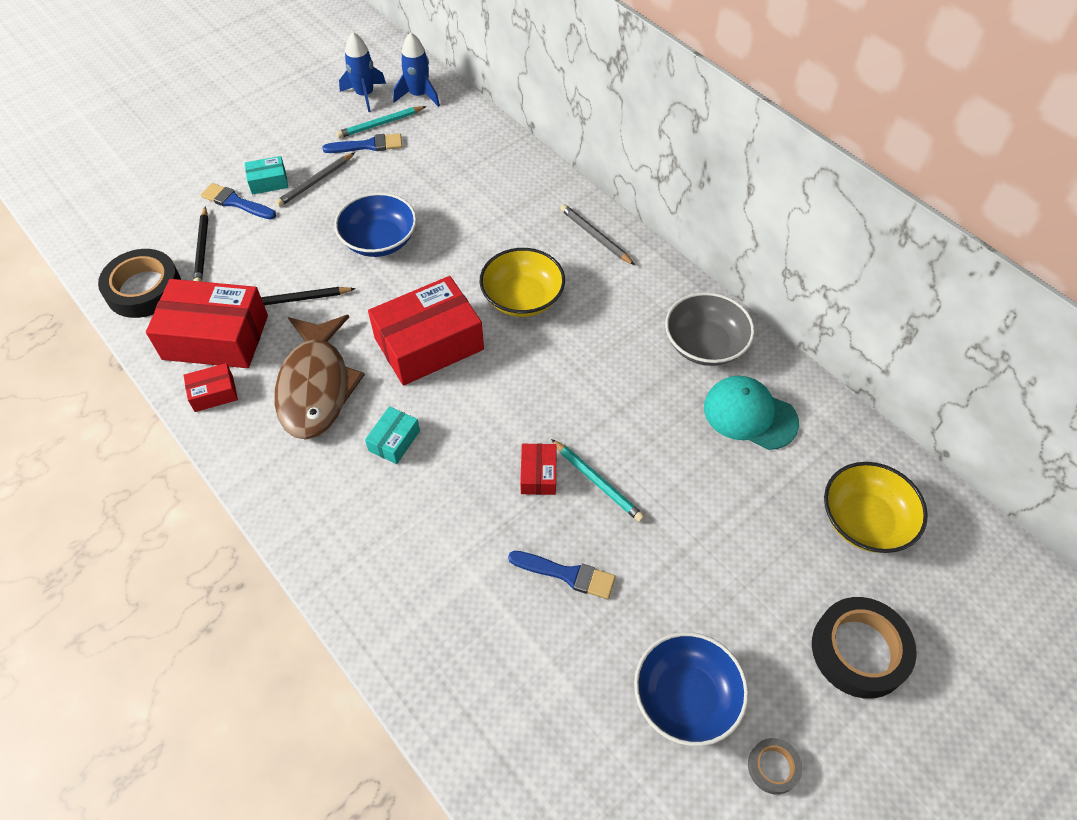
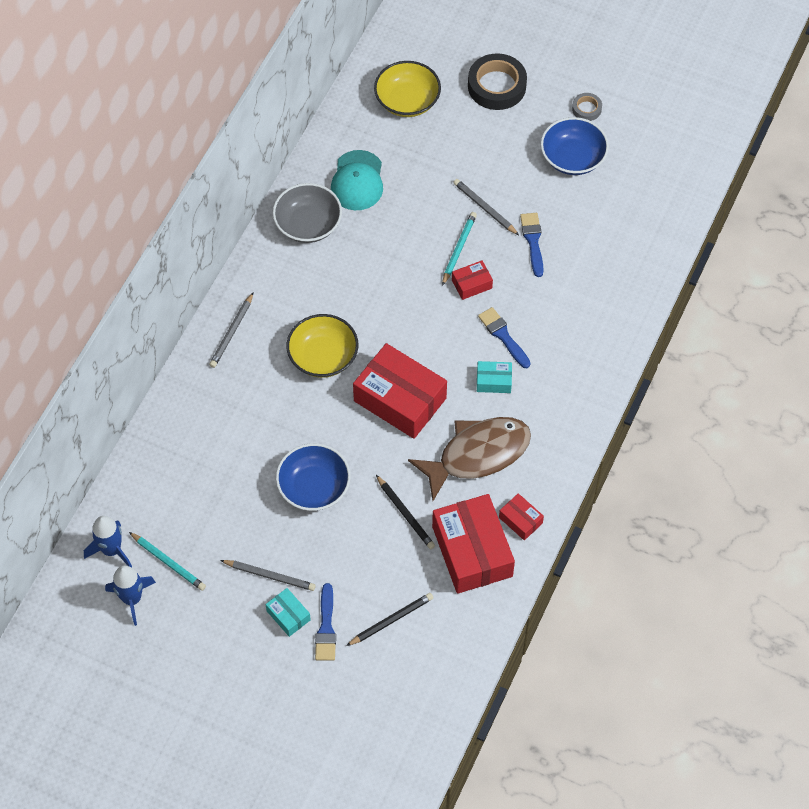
camera: 115 degrees left, 5 degrees up
black tape [98,249,181,318] -> none
blue brush [323,133,402,153] -> blue brush moved to [478,307,530,368]
none -> grey pencil [453,179,519,235]

